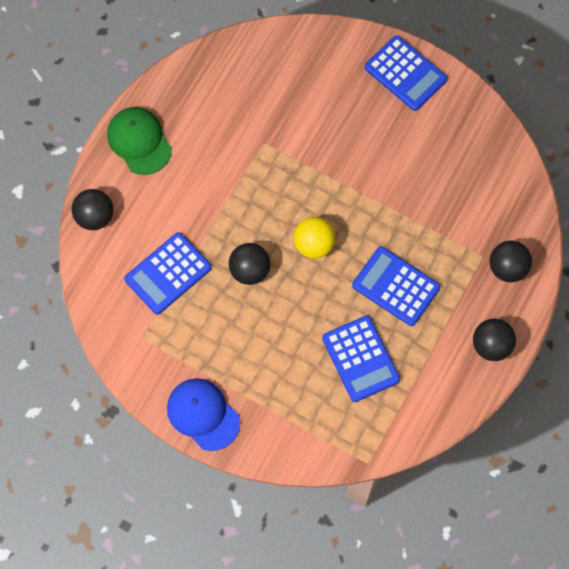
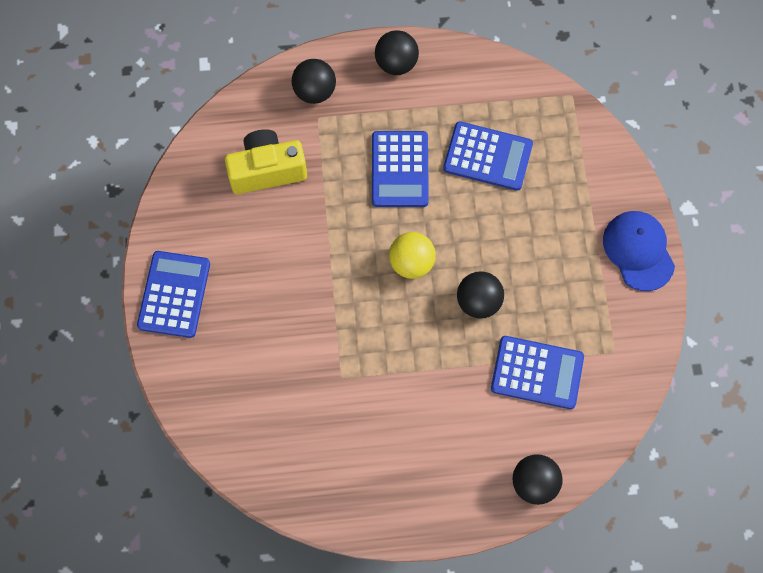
camera: 125 degrees left, 0 degrees up
green cap [107,107,172,175] -> none
blue cap [167,378,240,451] -> blue cap turned 150 degrees clockwise [603,211,675,291]
blue calculator [322,316,400,402] -> blue calculator turned 75 degrees clockwise [443,121,533,191]
none -> yellow camera [225,129,307,194]

